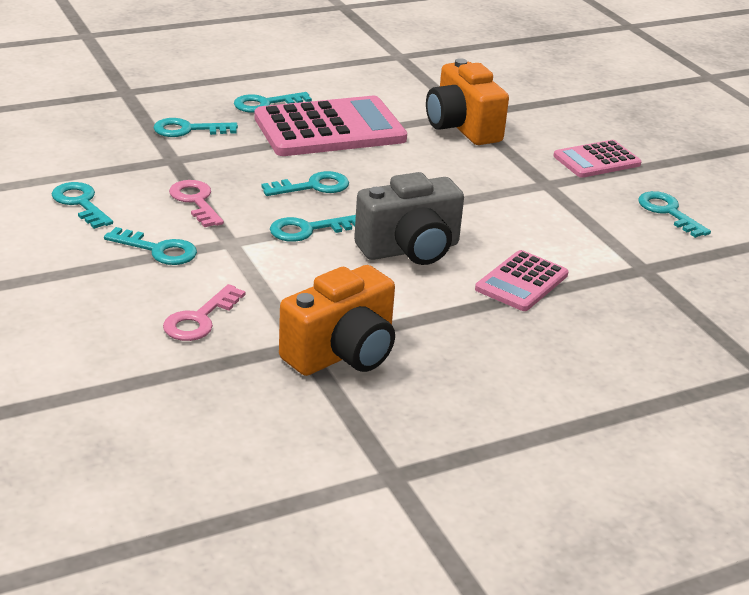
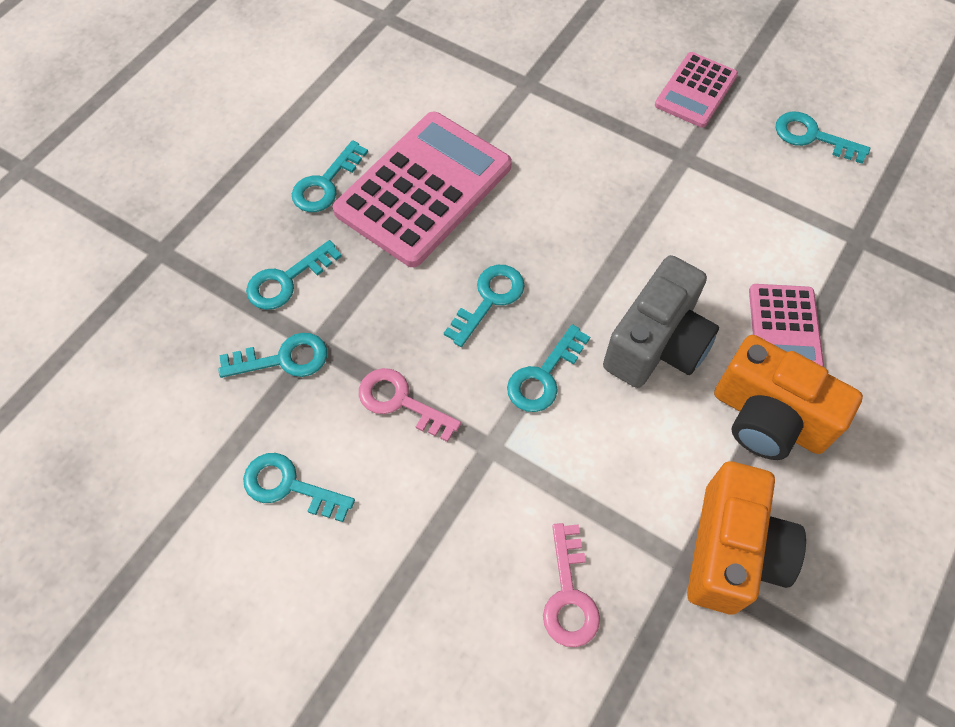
camera: 30 degrees left, 30 degrees up
turquoise key [104,227,197,265] -> turquoise key moved to [218,333,327,378]
orange camera [426,58,509,145] -> orange camera moved to [714,335,863,460]

